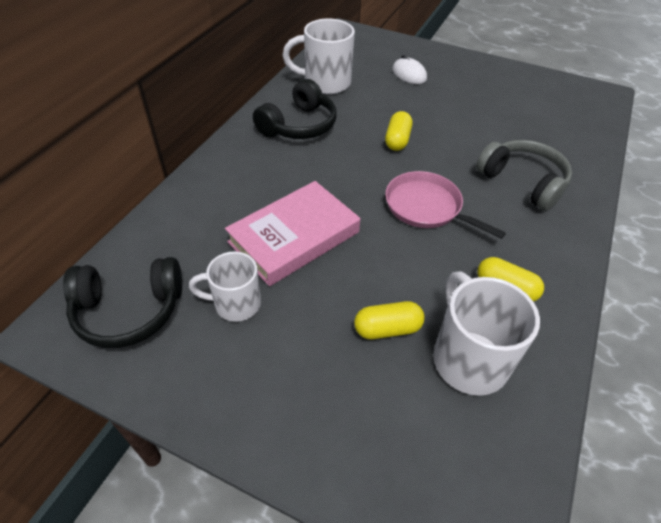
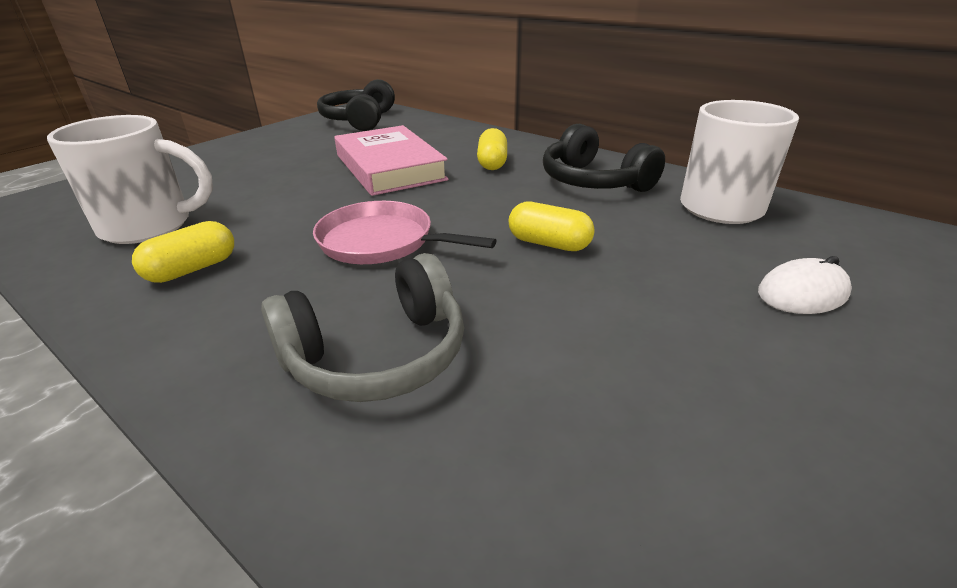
camera: 105 degrees right, 15 degrees down
white mug [189,251,261,322] -> none
yellow capsule [354,301,425,339] -> yellow capsule moved to [477,128,507,170]
pink pan [385,171,506,239] -> pink pan turned 120 degrees counterclockwise [313,201,497,264]

